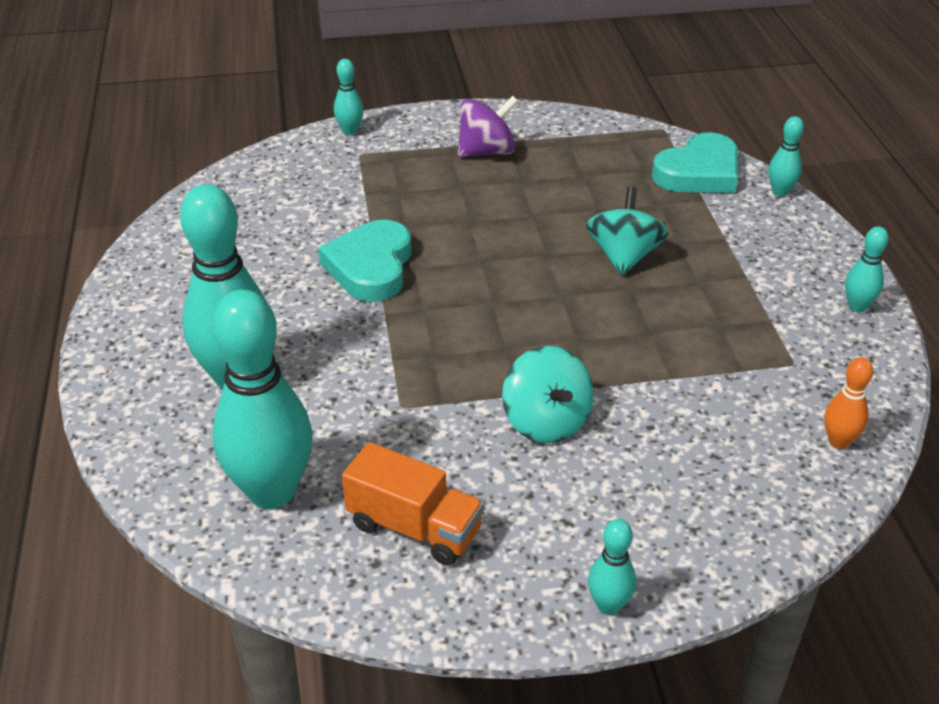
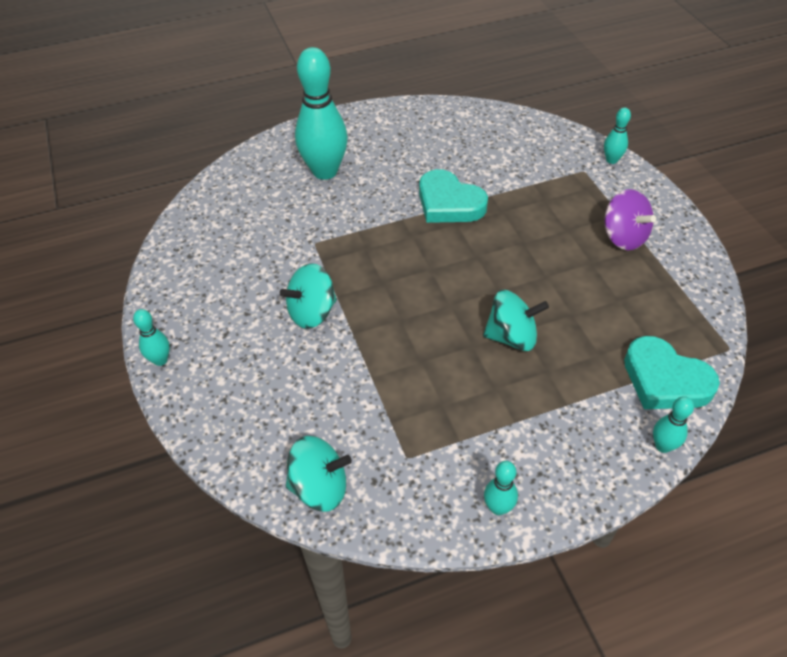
camera: 80 degrees right, 10 degrees up
turquoise bowling pin [212,290,312,509] -> none
turquoise heart [318,220,411,302] -> turquoise heart turned 135 degrees counterclockwise [419,169,488,223]
orange truck [342,442,484,566] -> none
orange bowling pin [824,357,873,449] -> turquoise spinning top [286,436,352,512]

